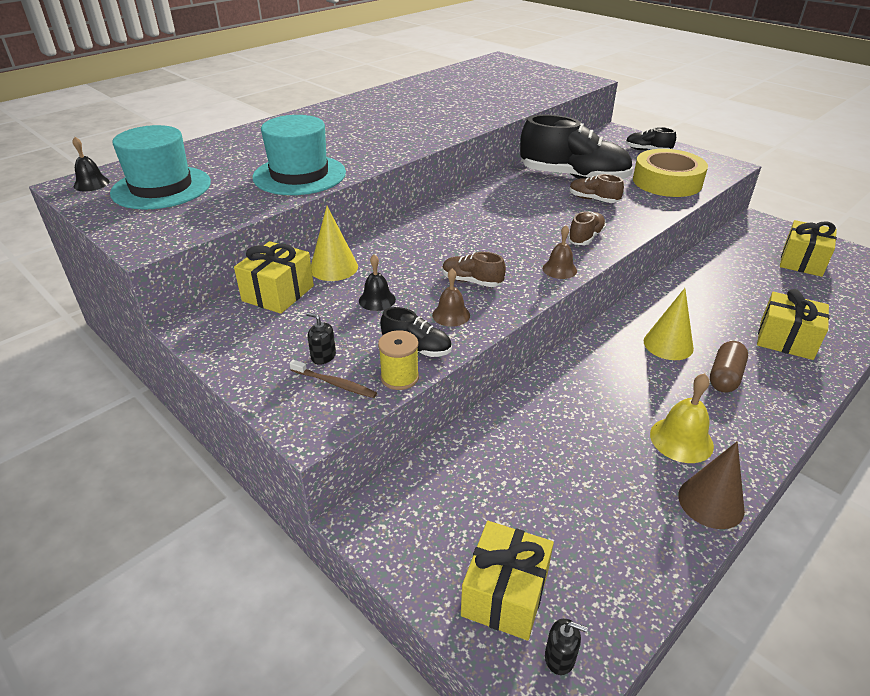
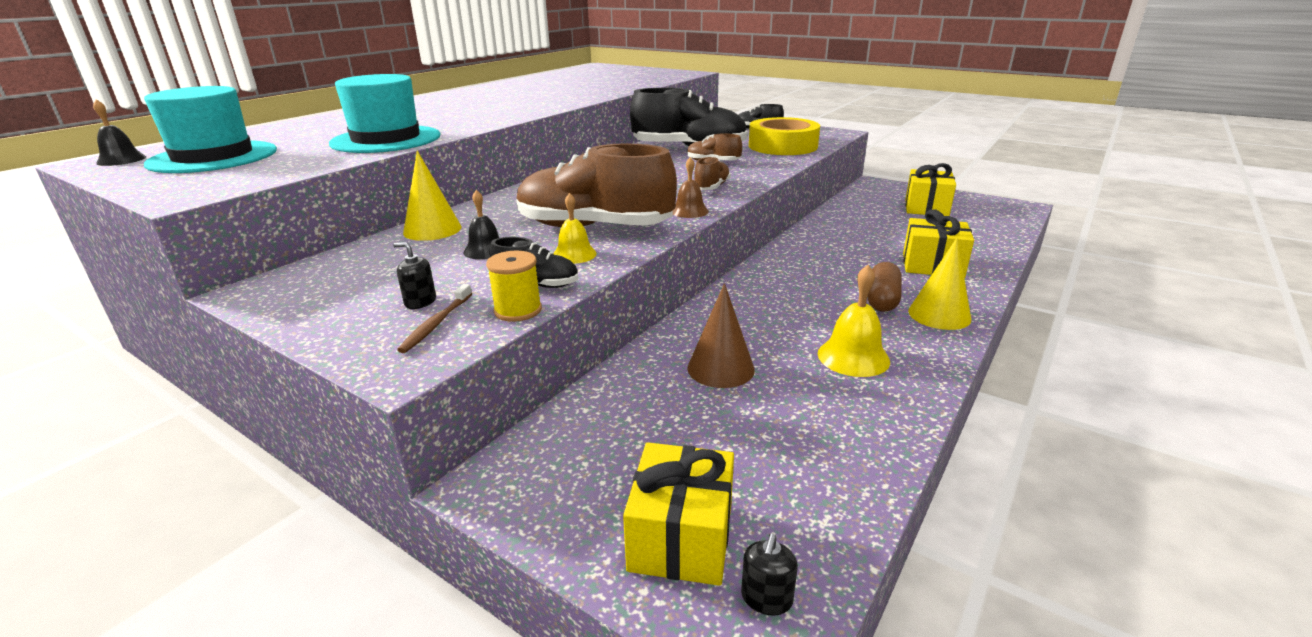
camera: 10 degrees left, 10 degrees down
yellow gift [234,241,314,314] -> none
brown toothbrush [289,360,377,398] -> brown toothbrush turned 90 degrees clockwise [397,284,472,353]
brown bell [432,268,470,327] -> yellow bell [553,193,597,264]
brown shoe [442,252,506,287] -> brown shoe [517,144,677,227], size x2.20
black soap dispenser [545,618,588,675] -> black soap dispenser turned 105 degrees clockwise [741,534,798,616]
yellow cone [644,288,694,360] -> yellow cone moved to [908,238,971,330]
brown cone [678,441,745,529] -> brown cone moved to [687,283,755,388]

